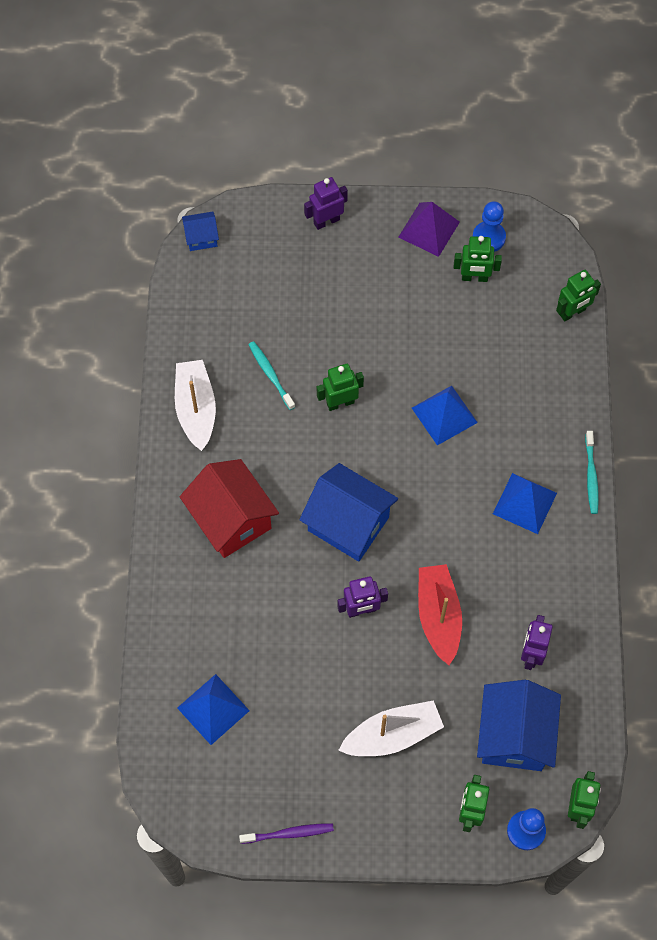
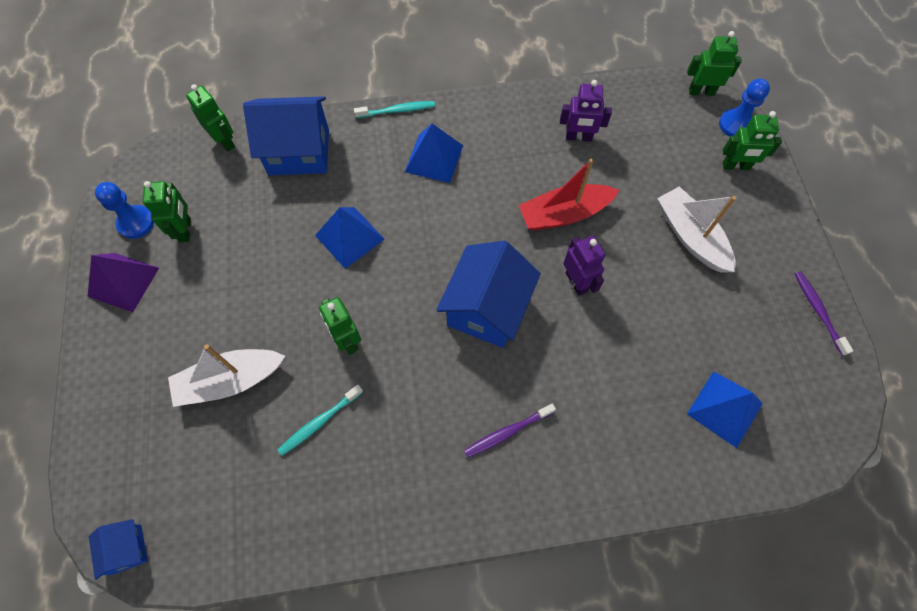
camera: 100 degrees left, 0 degrees up
white boat [175,360,216,451] -> white boat moved to [168,344,285,407]
red house [180,459,279,558] -> purple toothbrush [464,403,556,458]
purple robot [304,177,348,230] -> none
blue house [477,680,561,771] -> blue house moved to [243,96,329,175]

